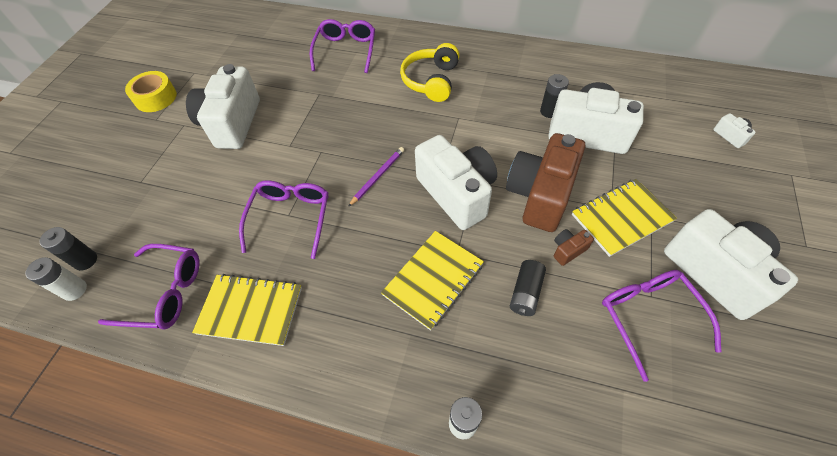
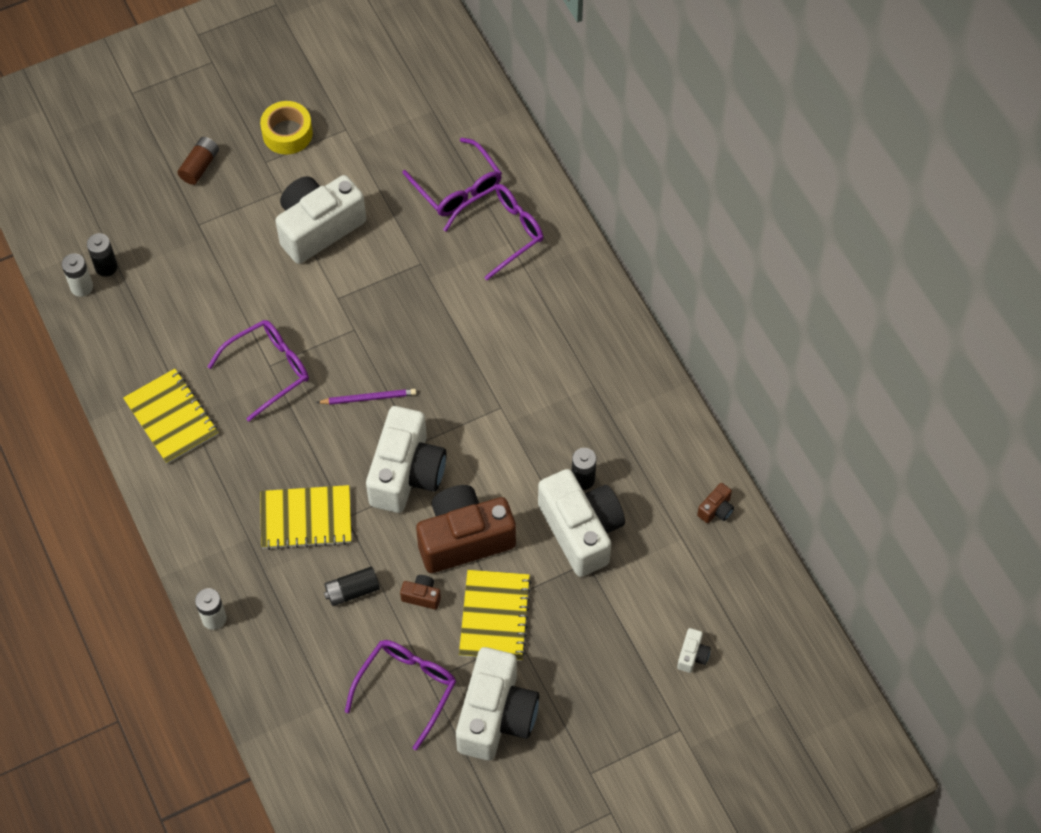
camera: 45 degrees right, 5 degrees up
purple glasses [98,244,199,330] -> purple glasses moved to [402,138,502,216]
yellow headphones [400,43,460,102] -> none
yellow notebook [572,179,677,257] -> yellow notebook turned 75 degrees clockwise [459,570,532,661]
none -> brown battery [177,137,219,185]
none -> brown camera [697,483,734,523]

